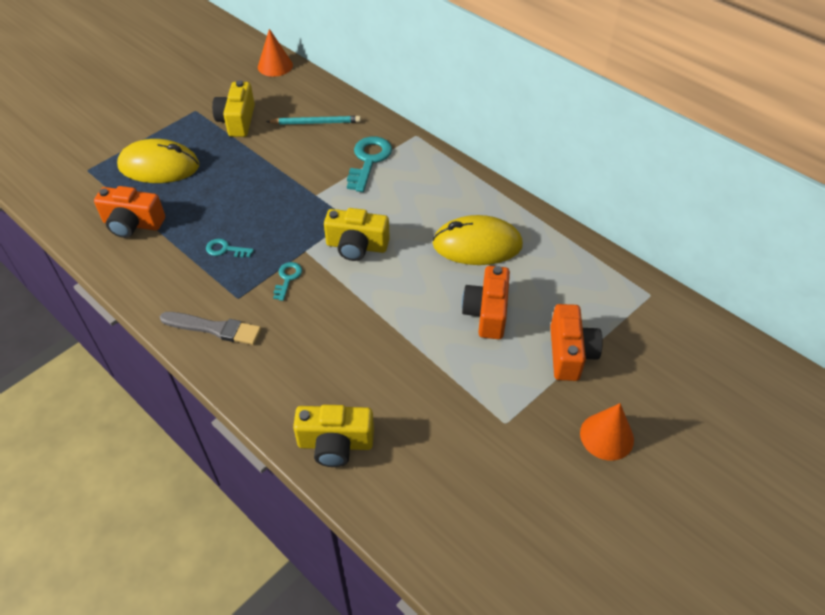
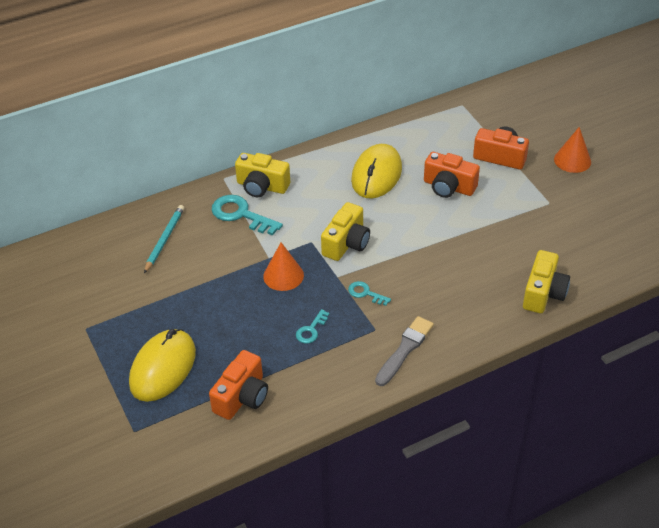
camera: 70 degrees left, 5 degrees down
yellow camera [212,80,255,137] -> yellow camera moved to [235,153,290,197]
orange cone [258,29,293,77] -> orange cone moved to [263,242,304,291]

